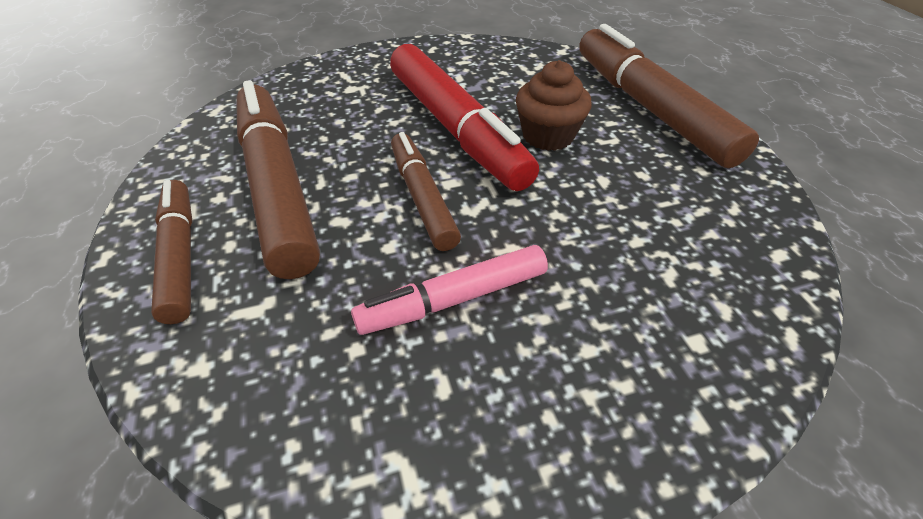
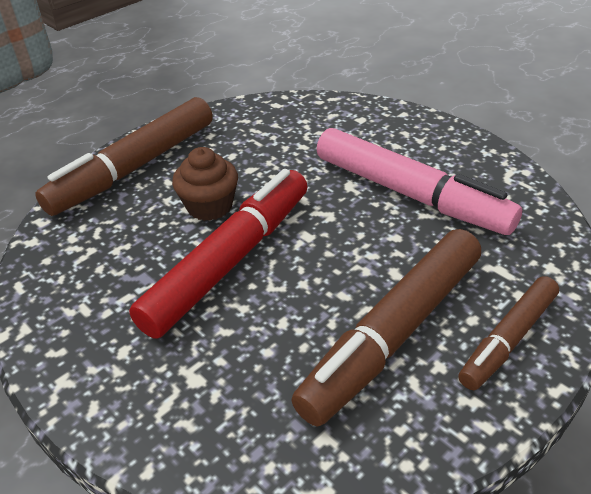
camera: 115 degrees left, 5 degrees down
pink marker [351,245,548,335] -> pink marker [316,128,522,235], size x1.72
brown marker [391,132,461,251] -> none

